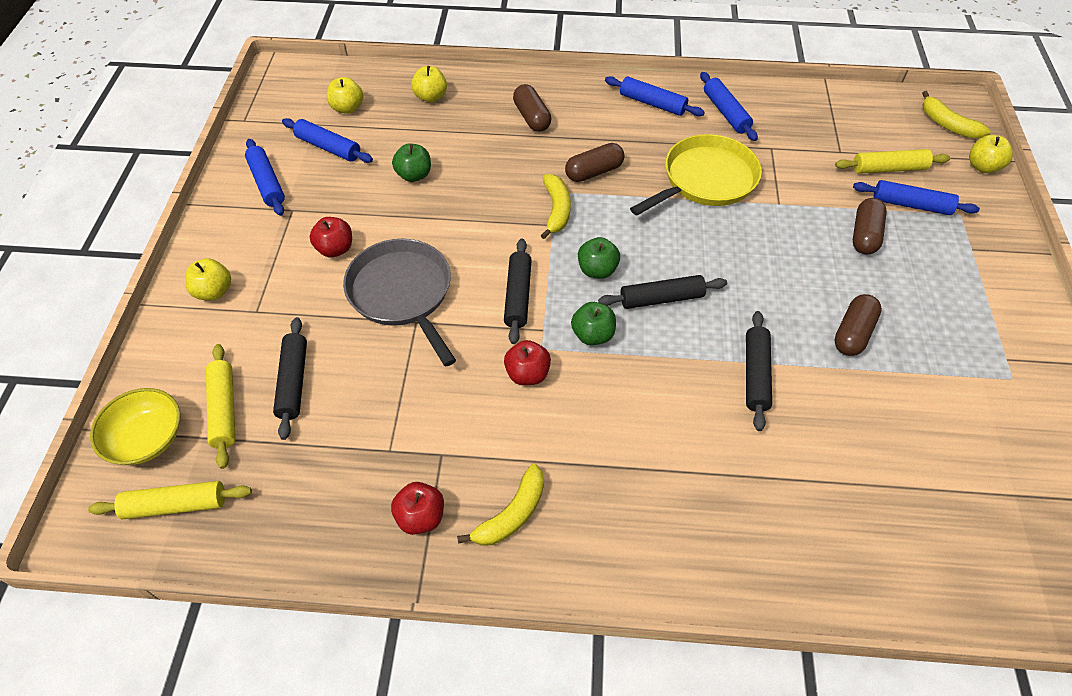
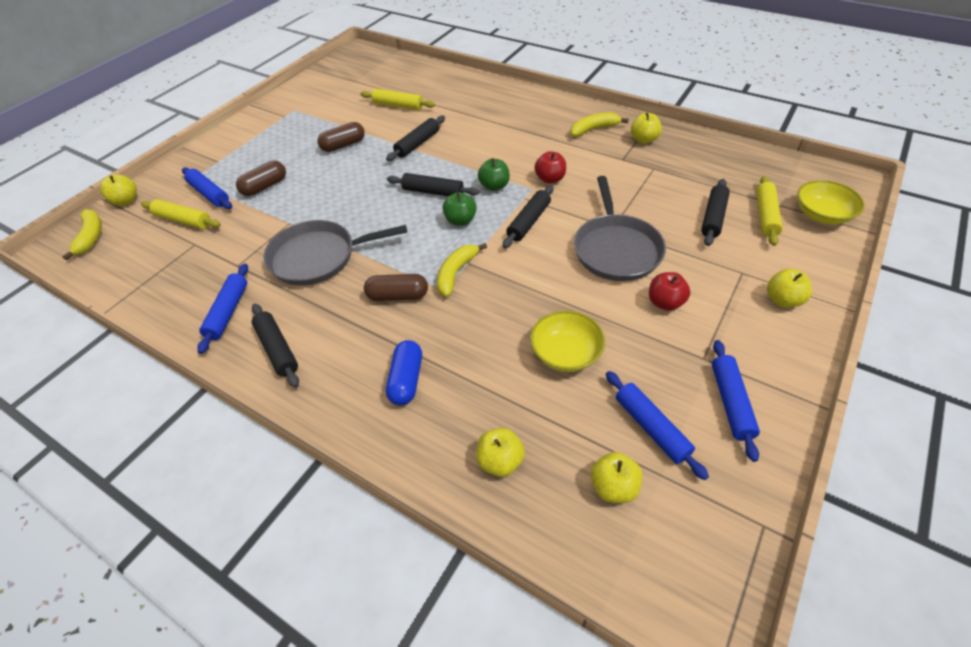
camera: 150 degrees left, 5 degrees down
yellow rolling pin [88,481,252,519] -> yellow rolling pin moved to [360,89,435,110]
red apple [391,482,444,535] -> yellow apple [631,113,662,144]
green apple [392,143,431,182] -> yellow bowl [530,311,605,372]
brown capsule [513,84,551,132] -> blue capsule [386,340,422,405]
blue rolling pin [605,76,705,116] -> black rolling pin [252,304,299,388]
yellow pan [630,134,762,216] -> grey pan [263,220,407,286]

